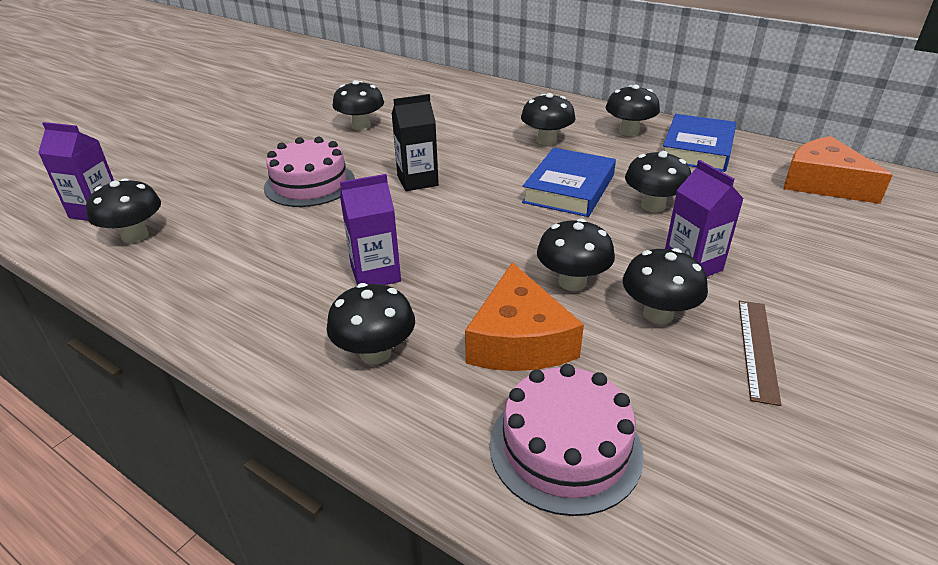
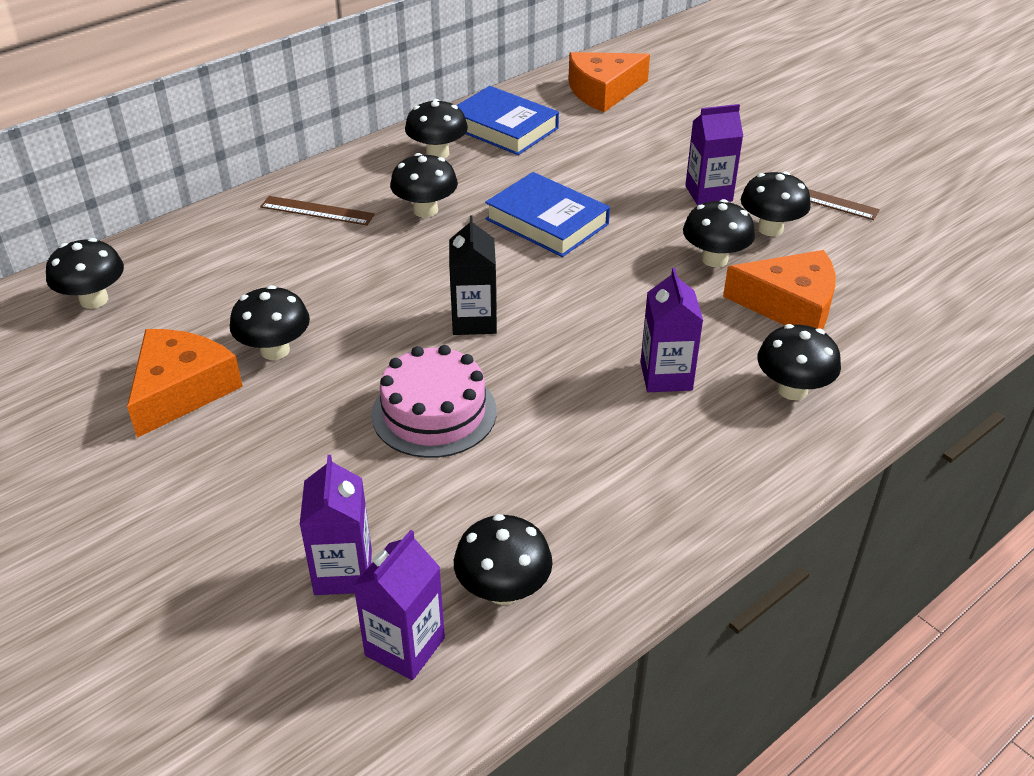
camera: 75 degrees left, 5 degrees up
pink cake [490,364,644,516] -> none
black mushroom [625,151,691,212] -> black mushroom moved to [46,238,124,309]
none -> orange cheese [127,329,243,438]
none -> brown ruler [260,196,375,225]
none -> purple carton [300,455,372,595]

